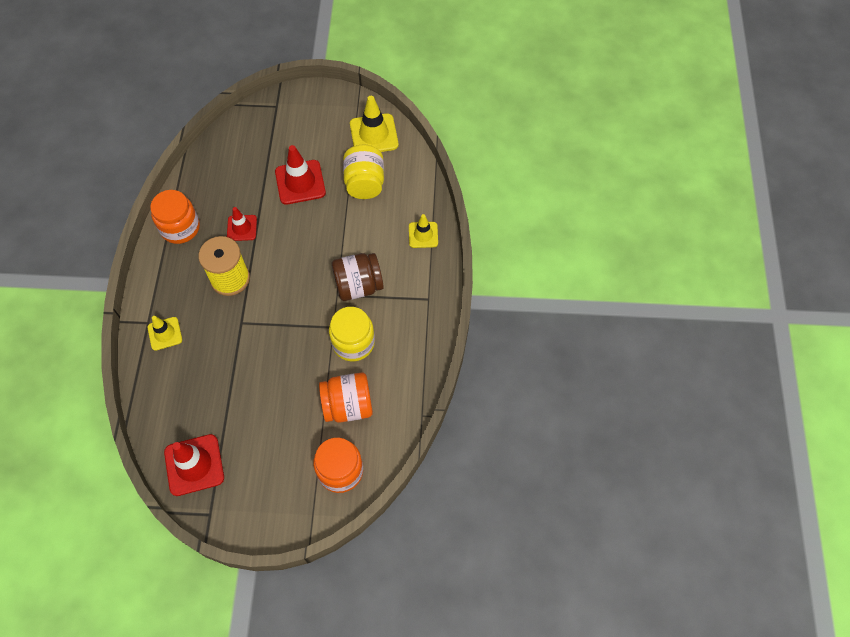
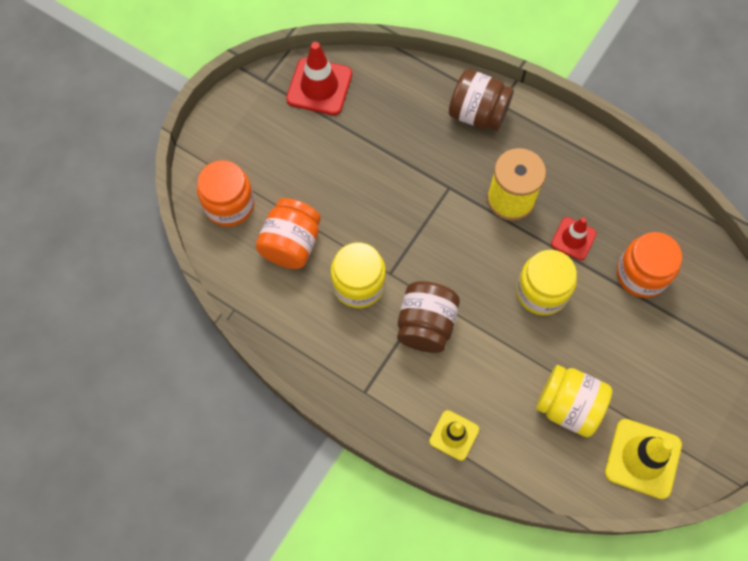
camera: 120 degrees right, 5 degrees up
yellow traffic cone [147,316,182,351] -> brown jar [449,69,514,131]
orange jar [150,190,200,244] -> orange jar moved to [617,232,682,298]
red traffic cone [275,145,326,205] -> none
none -> yellow jar [516,250,577,315]

